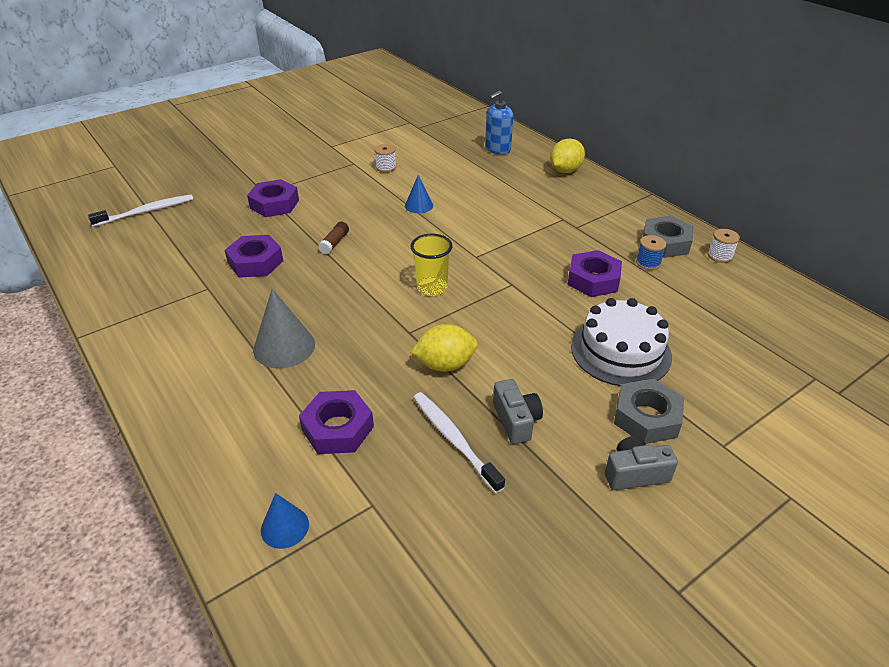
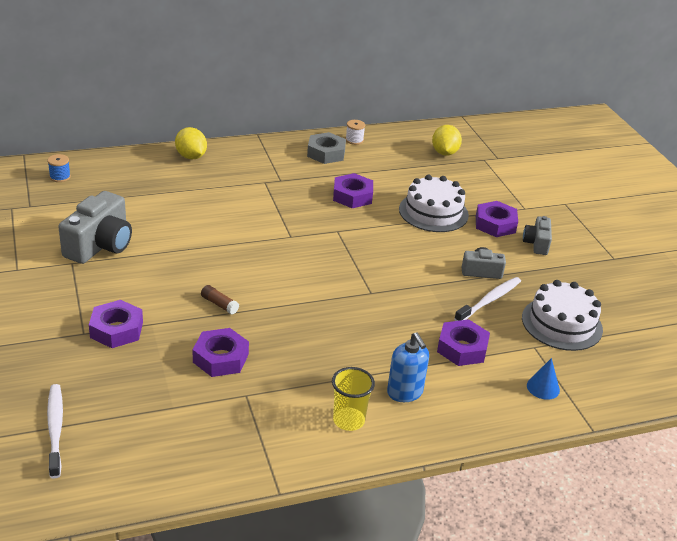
camera: 75 degrees left, 5 degrees down
grey cone [253,289,315,368] -> none
white spool [375,144,396,173] -> grey camera [58,191,132,264]
blue cone [405,175,433,213] -> none
yellow lemon [410,324,478,372] -> yellow lemon moved to [432,125,462,156]
yellow cup [411,234,453,296] -> yellow cup moved to [332,367,375,431]
white toothbrush [413,392,505,493] -> white toothbrush turned 150 degrees clockwise [454,277,521,321]
blue soap dispenser [485,90,513,154] -> blue soap dispenser moved to [387,332,429,402]
grey nut [614,379,684,444] -> purple nut [476,201,518,237]
blue spool [636,235,666,270] -> blue spool moved to [48,154,71,182]
none -> white cake [522,280,603,351]

